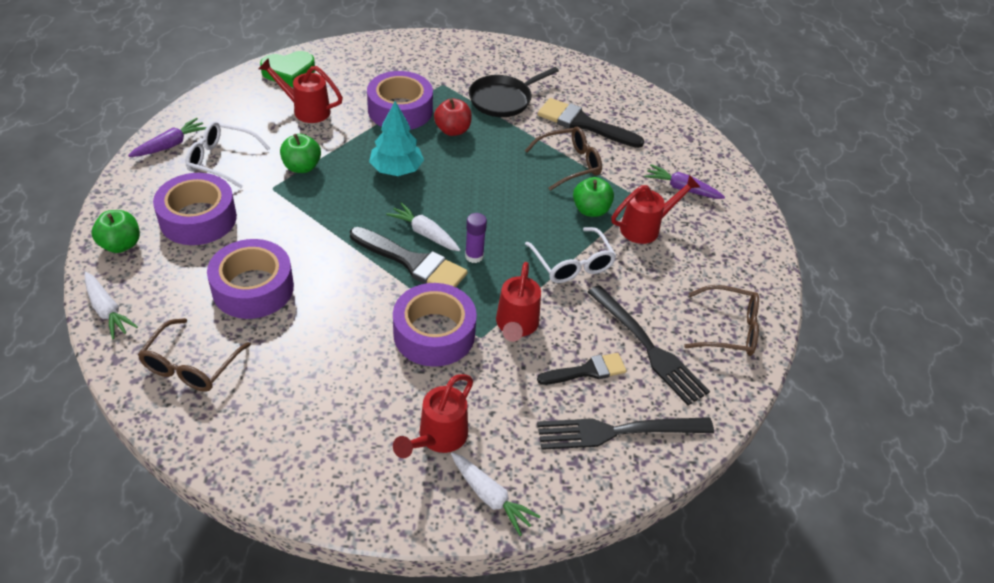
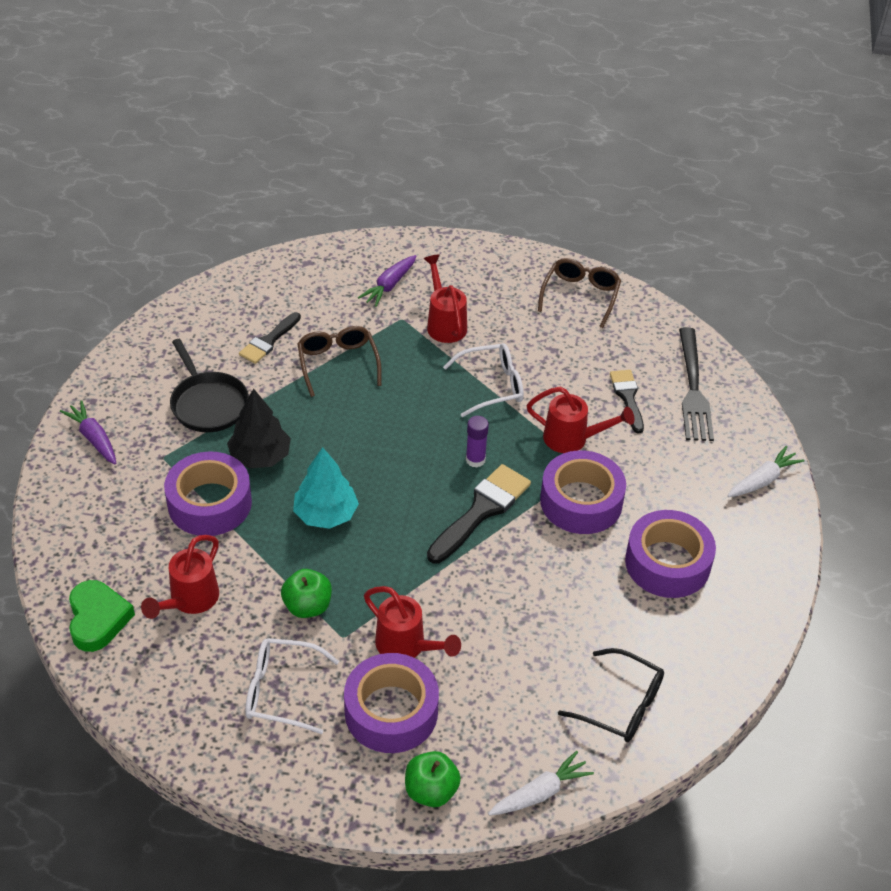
camera: 80 degrees left, 0 degrees up
purple carrot [128,118,206,157] -> purple carrot moved to [60,400,116,465]
brown glasses [138,318,251,392] -> black glasses [558,648,664,742]
white glasses [185,121,270,188] -> white glasses turned 75 degrees clockwise [245,638,339,734]
purple tape [207,239,294,319] -> purple tape moved to [625,510,716,598]
white carrot [386,202,460,251] -> none
red watering can [393,374,473,458] -> red watering can moved to [364,586,461,658]
red apple [434,98,472,136] -> black tree [227,388,291,468]
black brush [538,98,644,148] -> black brush [239,312,301,364], size x0.64
green apple [573,177,614,217] -> none
black fork [588,285,710,405] -> none

